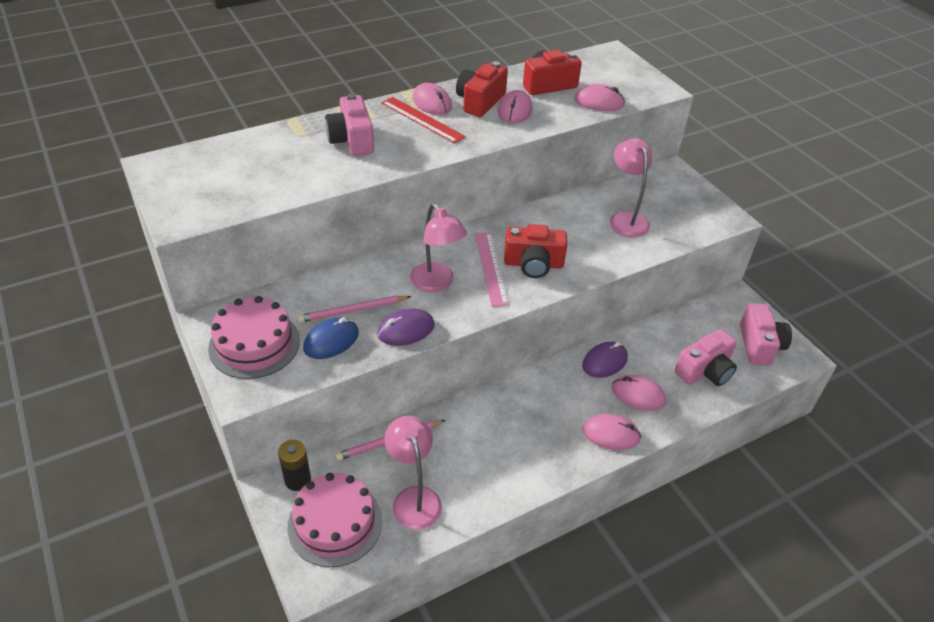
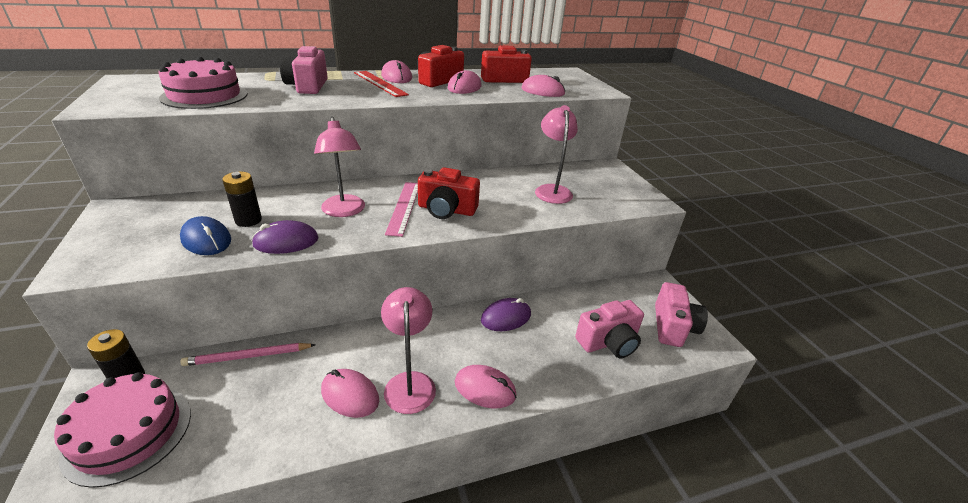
camera: 10 degrees right, 10 degrees down
pink cake [208,296,300,379] -> pink cake moved to [159,57,248,109]
pink pencil [297,296,411,323] -> black battery [222,172,262,227]
blue mouse [303,317,359,359] -> blue mouse turned 75 degrees clockwise [180,216,231,255]
pink lamp [384,416,442,530] -> pink lamp moved to [381,287,436,414]
pink mouse [612,375,666,411] -> pink mouse moved to [321,369,379,418]

